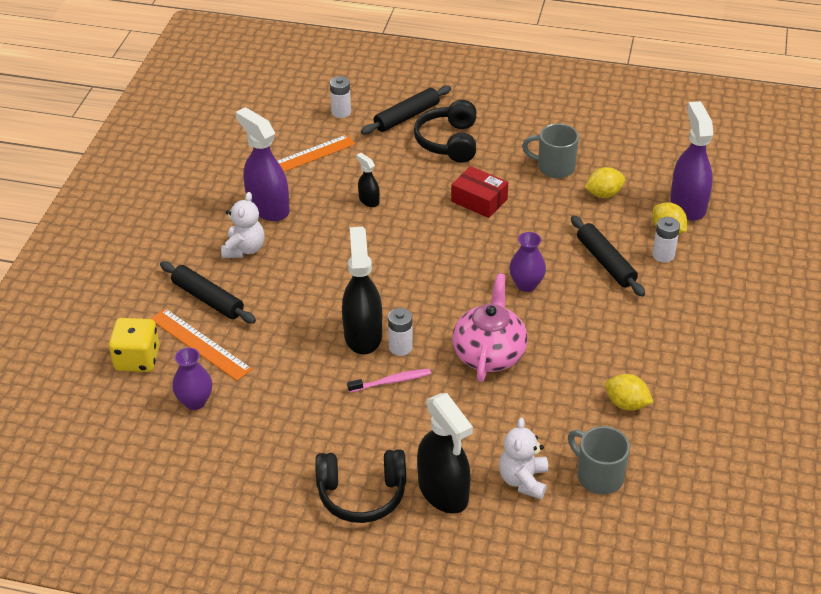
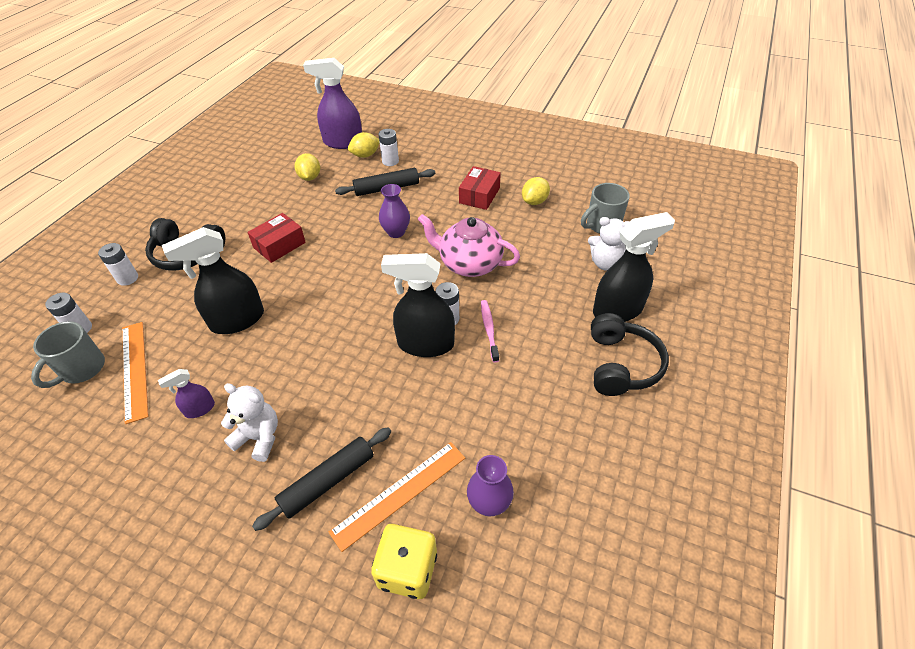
camera: 80 degrees left, 5 degrees up
purple spray bottle [235,107,290,221] -> purple spray bottle [158,369,215,418], size x0.49
black spray bottle [356,153,380,207] -> black spray bottle [162,227,264,334], size x2.05
black rolling pin [361,85,451,135] -> white battery [98,243,138,286]
grey mug [522,124,579,178] -> grey mug moved to [31,321,105,388]
none -> red box [459,166,501,210]

